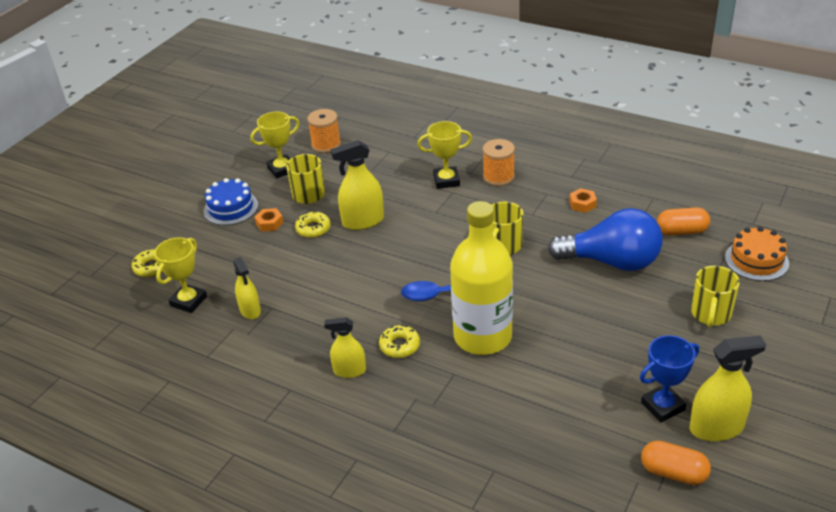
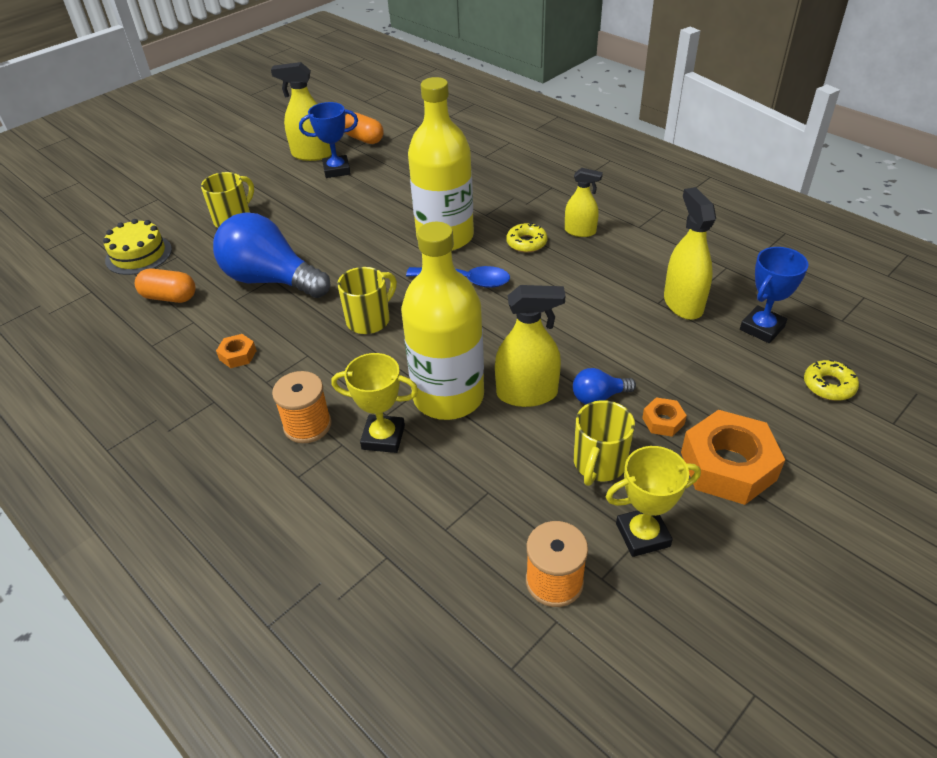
camera: 165 degrees left, 5 degrees up
yellow trophy [154,237,207,313] -> blue trophy [740,247,809,343]
blue cake [203,178,258,225] -> orange nut [681,410,785,505]
yellow spray bottle [233,257,261,319] -> yellow spray bottle [664,187,716,320], size x1.55
yellow donut [295,211,331,238] -> blue light bulb [573,368,636,404]
orange cake [725,226,789,281] -> yellow cake [103,219,172,275]
none -> yellow bottle [401,222,484,420]

